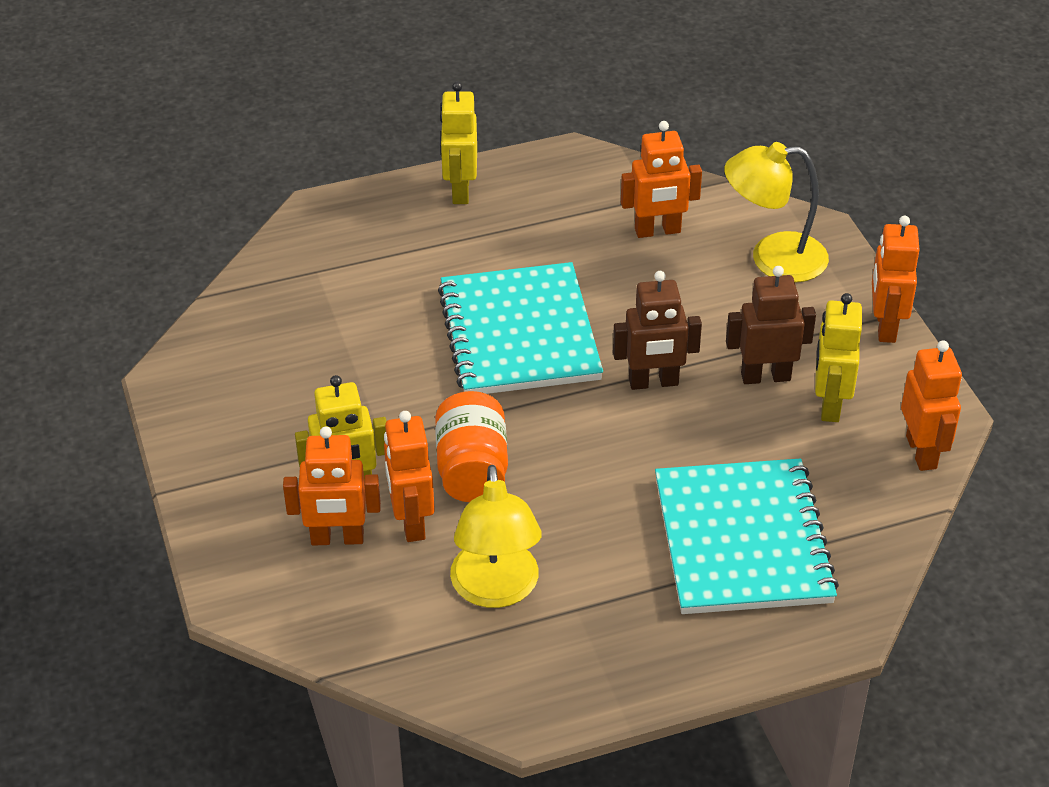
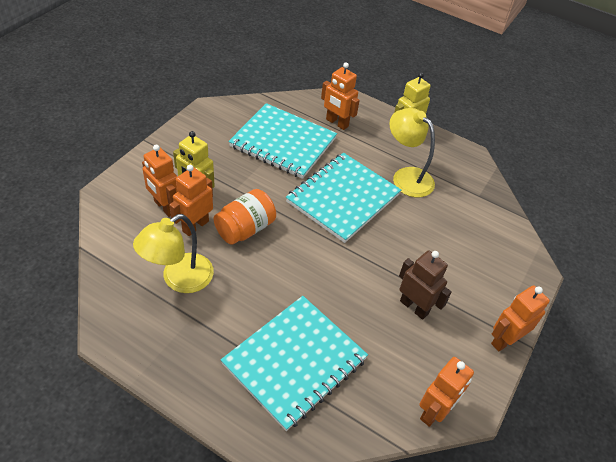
camera: 45 degrees right, 5 degrees up
brown robot [613,271,702,390] -> none
orange robot [621,121,702,238] -> orange robot moved to [321,62,360,130]
yellow lamp [724,142,829,283] -> yellow lamp moved to [389,108,435,197]
yellow robot [815,293,862,422] -> none
none -> turquoise notebook [228,103,337,179]

